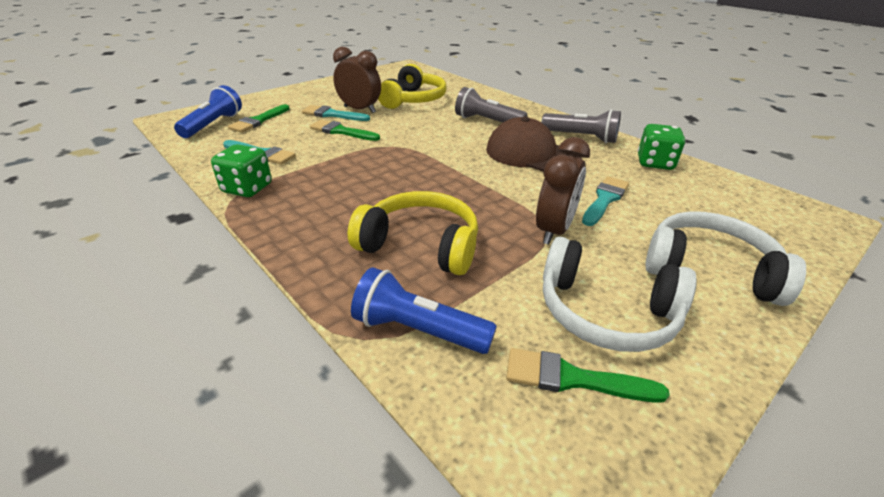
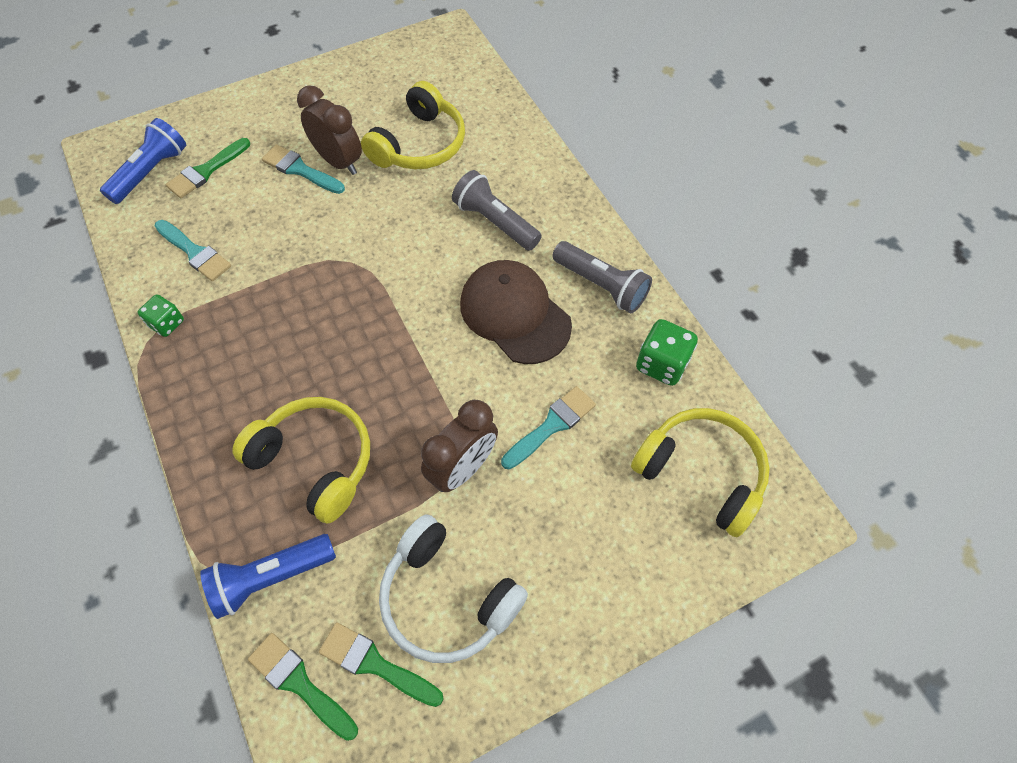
camera: 15 degrees right, 25 degrees up
green dice [211,144,272,197] -> green dice [138,295,184,337], size x0.65
green brush [310,120,380,141] -> green brush moved to [248,633,358,741]
blue flashlight [351,267,497,354] -> blue flashlight turned 60 degrees counterclockwise [200,534,336,619]
white headphones [645,211,806,306] -> none
none -> yellow headphones [631,408,770,538]

